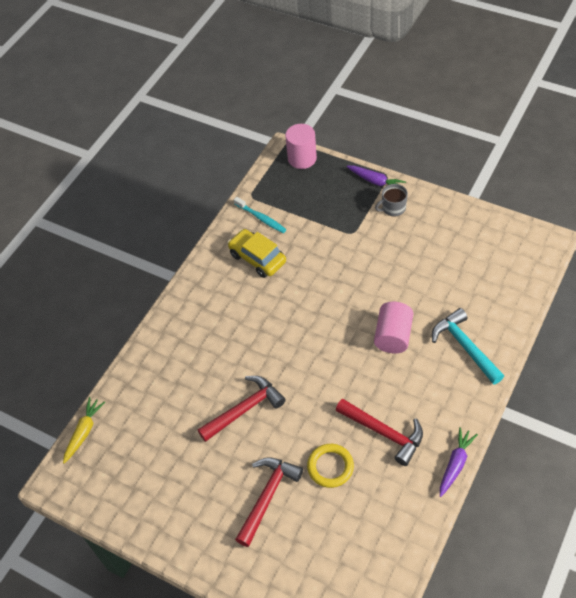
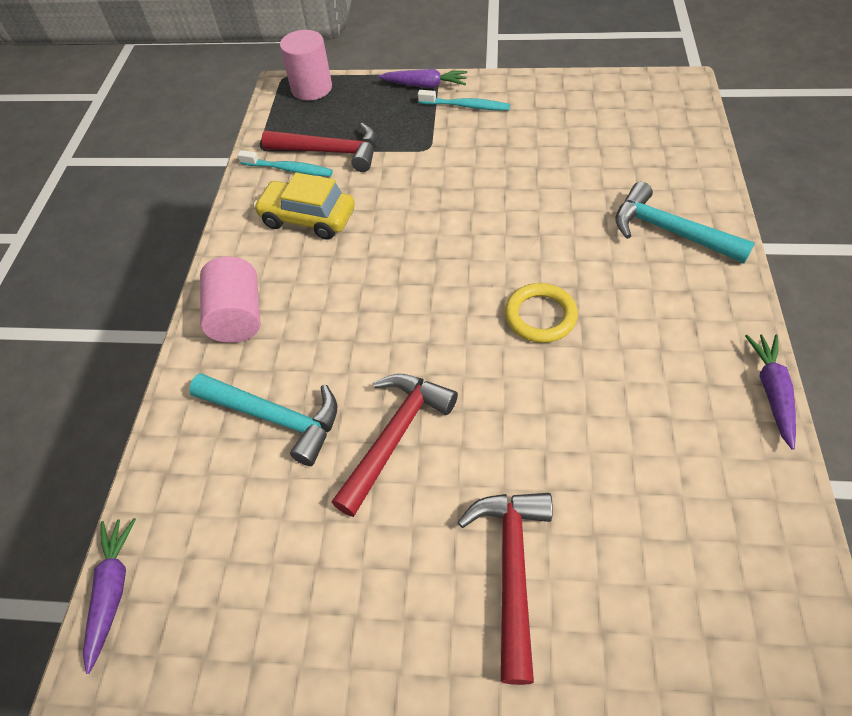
camera: 25 degrees left, 0 degrees up
yellow carrot [63,397,105,464] -> purple carrot [83,518,136,674]
yellow ring [307,444,354,488] -> yellow ring moved to [505,283,578,343]
red hammer [336,399,423,466] -> red hammer moved to [262,123,377,172]
pink cylinder [374,302,413,353] -> pink cylinder moved to [200,256,261,343]
grey mug [375,184,408,216] -> turquoise toothbrush [418,90,510,111]
none -> turquoise hammer [189,373,337,466]

